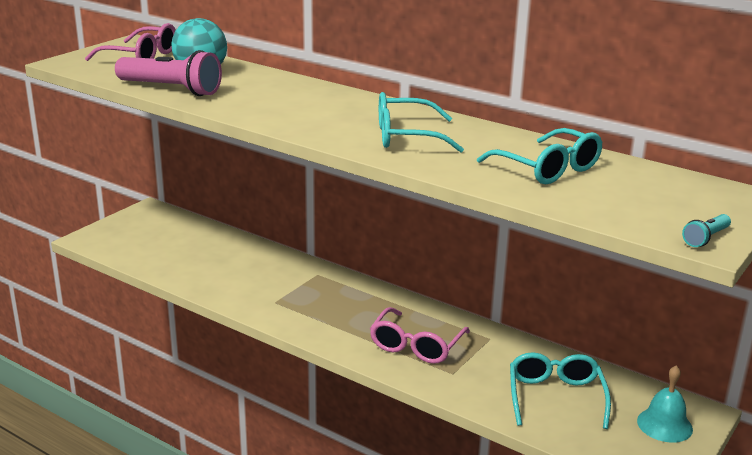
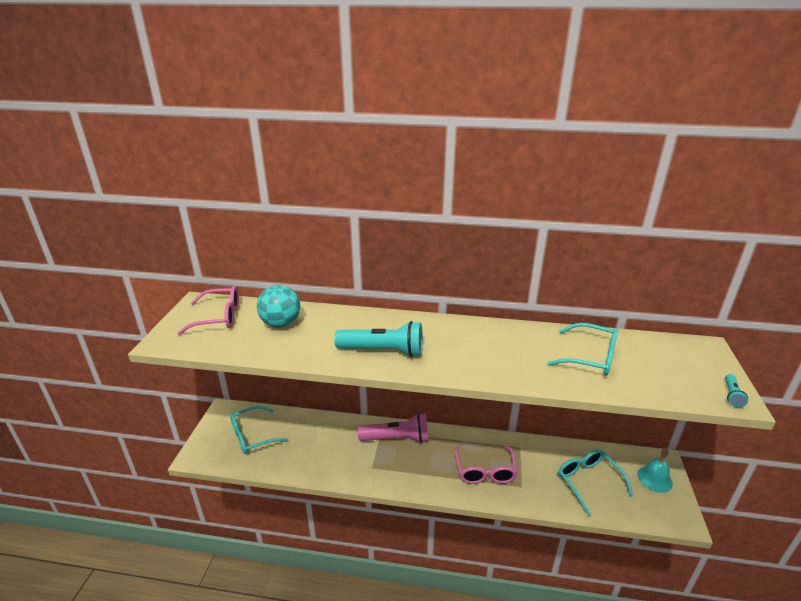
camera: 25 degrees left, 5 degrees up
pink flashlight [115,50,222,96] -> pink flashlight moved to [358,413,429,443]
turquoise glasses [379,92,464,152] -> turquoise glasses moved to [230,406,289,454]
none -> turquoise flashlight [334,321,423,357]

